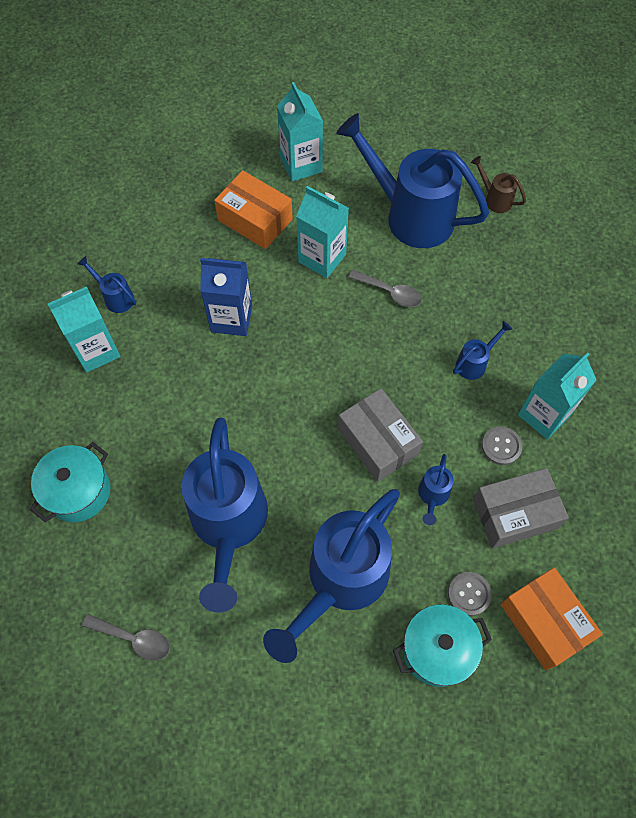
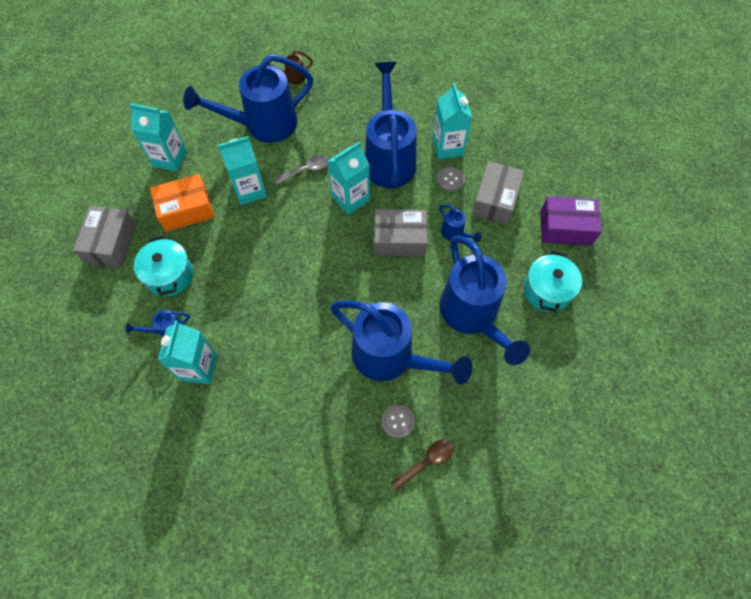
camera: 55 degrees left, 0 degrees up
turquoise pot [30,442,111,522] -> turquoise pot moved to [134,235,193,296]
grey spoon [82,614,170,661] -> brown spoon [391,439,454,491]
blue carton [200,258,252,336] -> none
grey button [448,572,492,616] -> grey button moved to [382,405,415,439]
blue watering can [453,321,512,380] -> blue watering can [365,62,417,188], size x2.41
orange box [500,567,603,670] -> purple box [540,196,602,246]
none -> grey box [73,206,136,268]
none -> turquoise carton [327,142,370,215]

